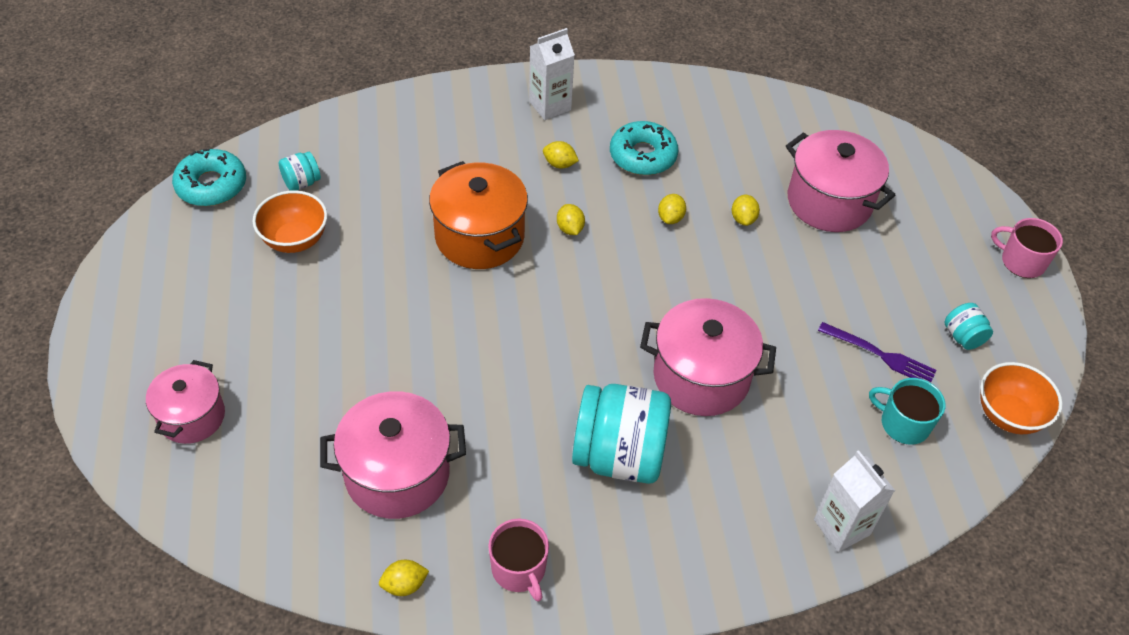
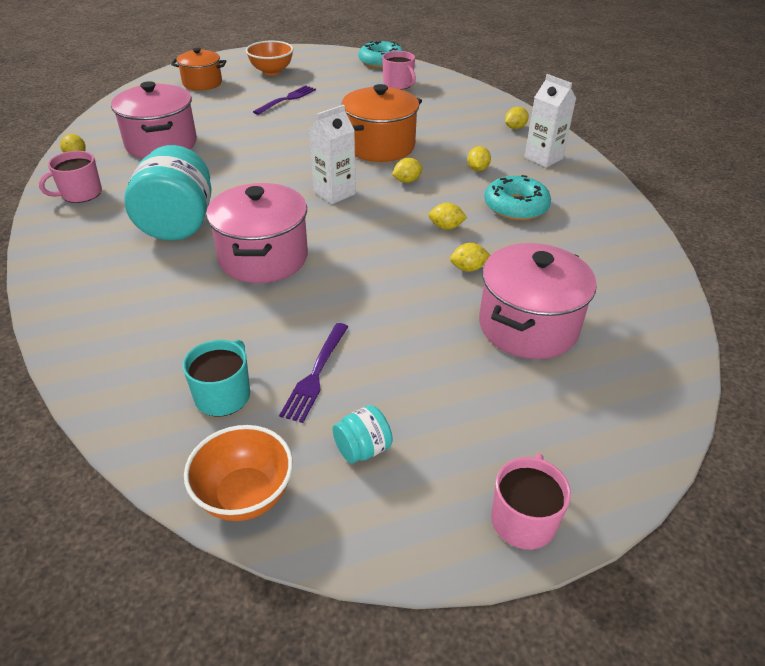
camera: 80 degrees right, 10 degrees down
pink pot [146,360,225,444] -> orange pot [171,48,227,91]
orange bowl [252,190,328,253] -> orange bowl moved to [246,41,293,75]
turquoise jar [279,152,321,191] -> pink mug [382,51,416,90]
white carton [814,450,895,552] -> white carton moved to [309,105,356,204]
none -> purple fork [253,85,316,115]
none -> yellow lemon [505,107,529,129]

